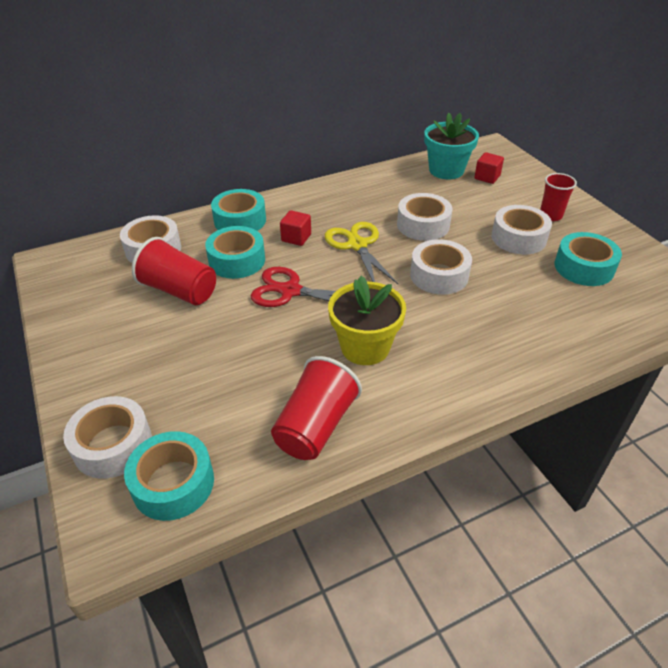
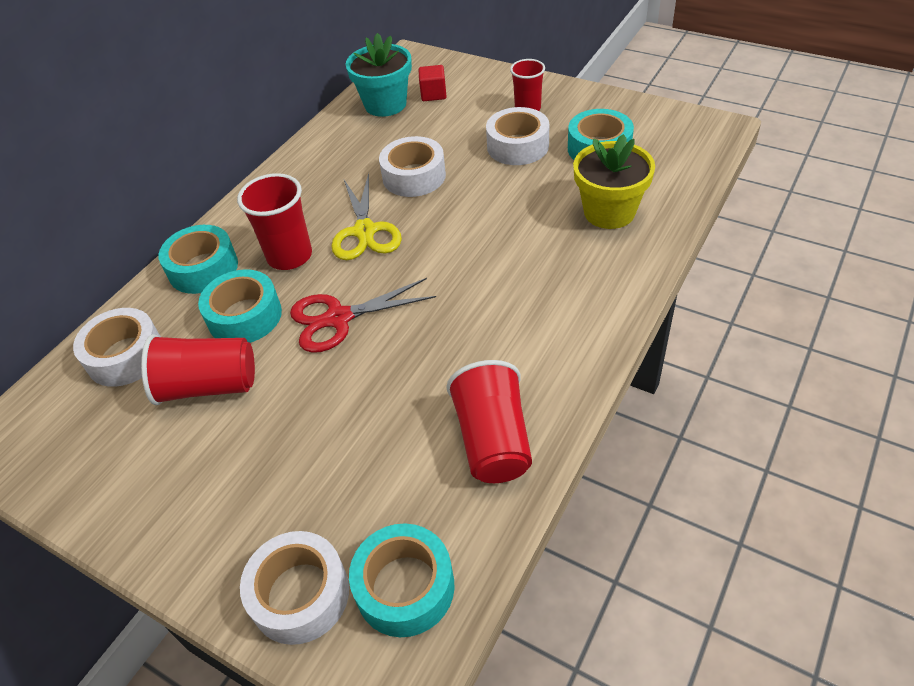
camera: 30 degrees left, 5 degrees up
red cube [280,210,311,246] -> red cup [237,173,312,270]
yellow scissors [325,222,398,284] -> yellow scissors turned 135 degrees counterclockwise [331,173,402,260]
yellow flower pot [328,276,406,365] -> yellow flower pot moved to [573,134,655,229]
white tape [410,239,472,295] -> none

